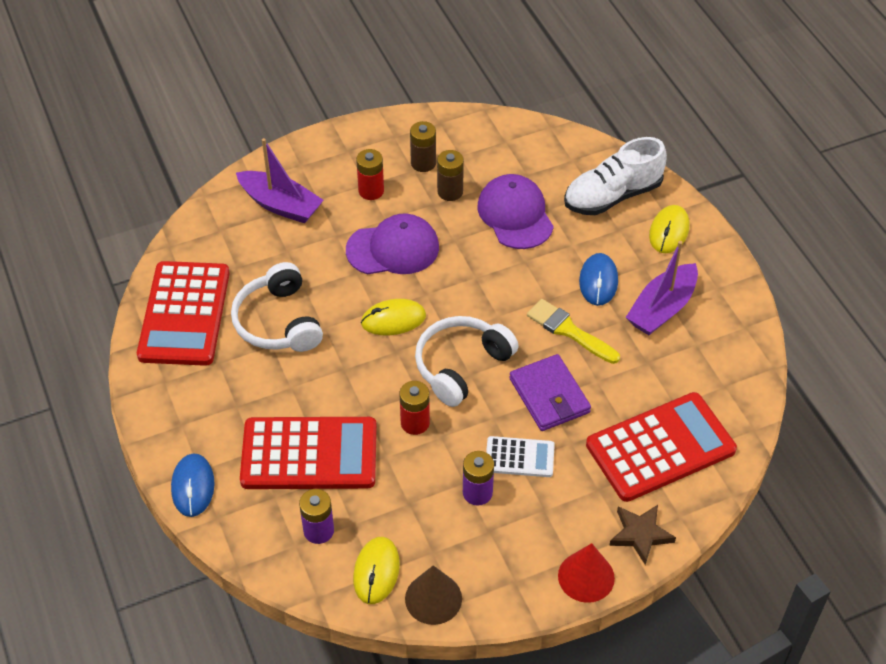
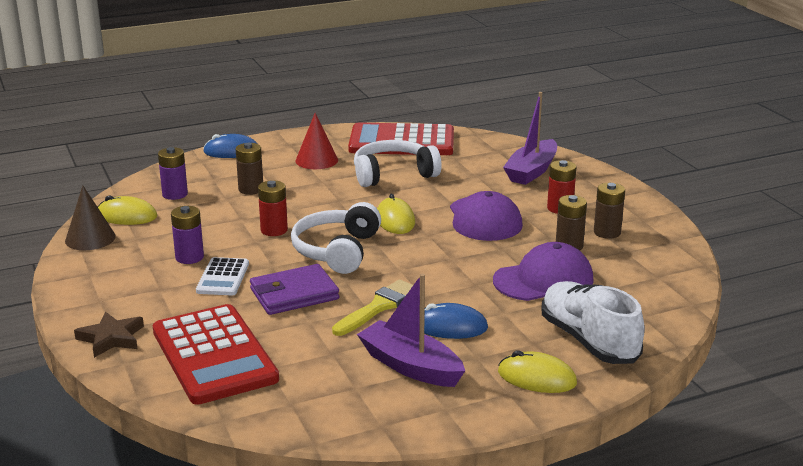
camera: 90 degrees right, 25 degrees down
red calculator [240,417,377,489] -> brown battery [236,143,263,195]
white headphones [415,316,519,407] -> white headphones turned 120 degrees counterclockwise [291,202,381,274]
red cone [558,543,615,603] -> red cone moved to [296,113,338,169]

